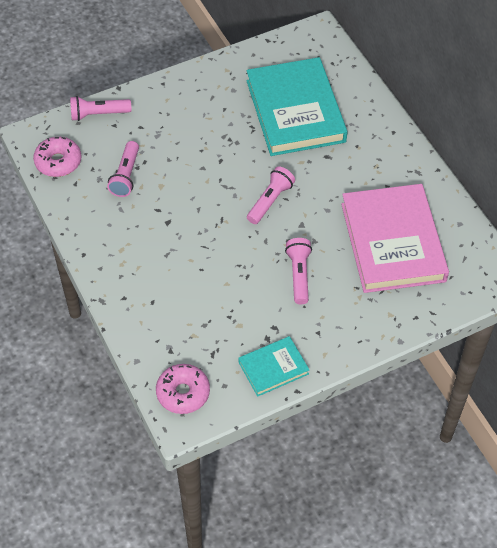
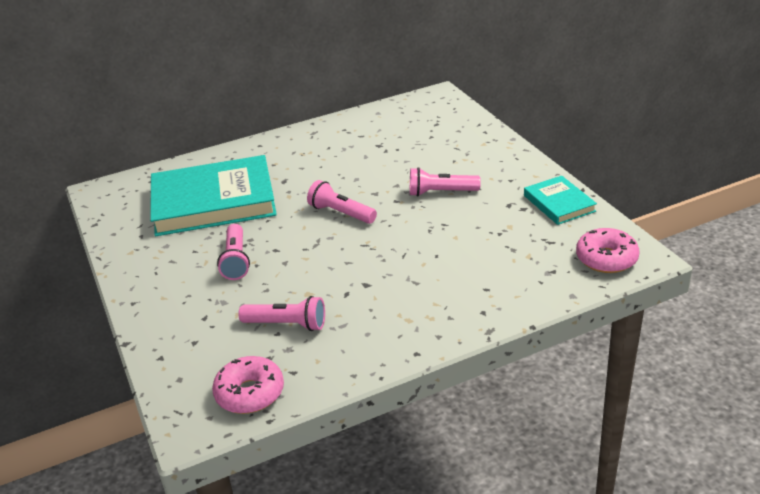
camera: 85 degrees left, 20 degrees down
pink flashlight [70,96,131,121] -> pink flashlight moved to [217,224,250,280]
pink book [341,184,449,293] -> none

